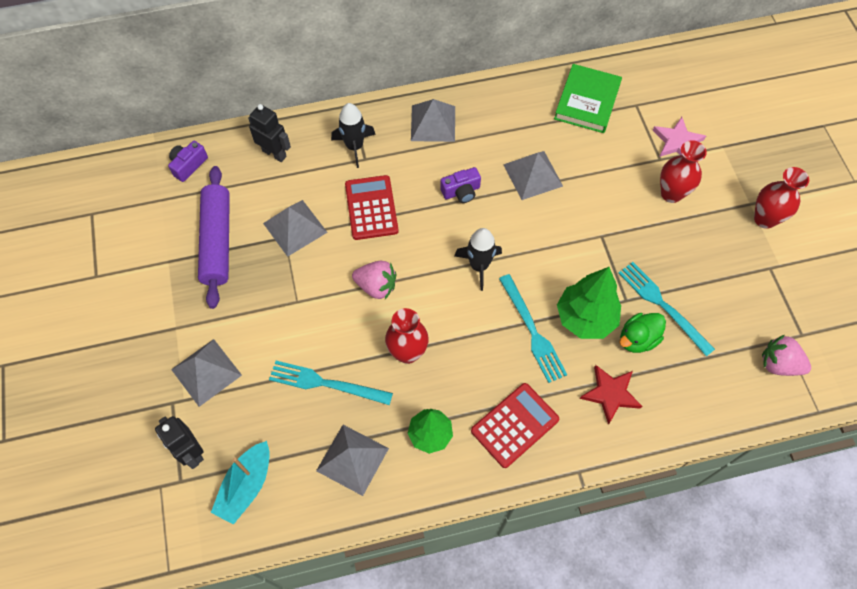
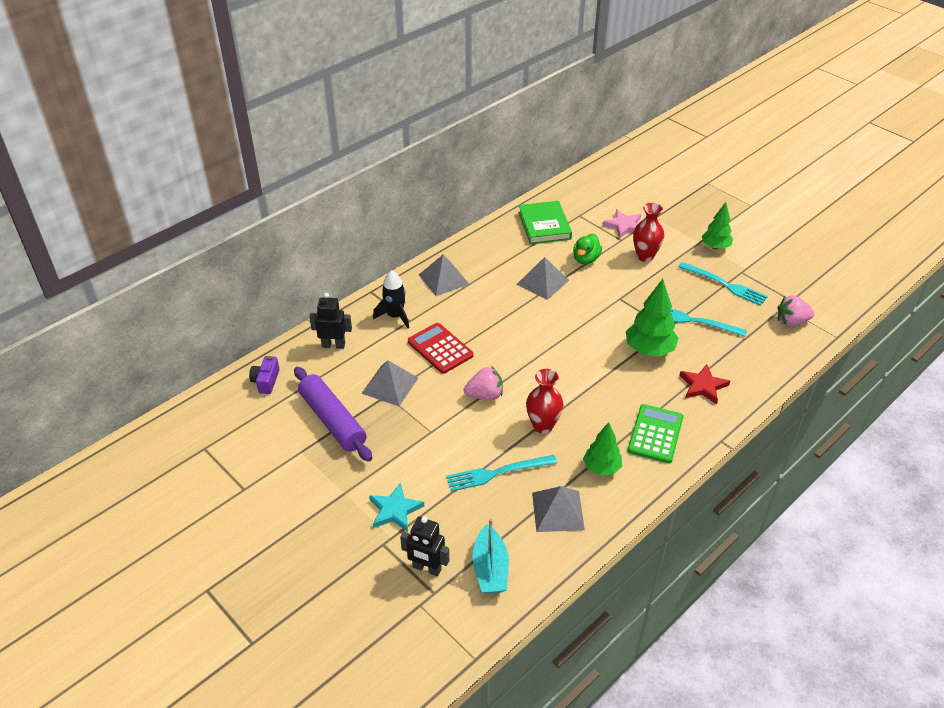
camera: 30 degrees left, 20 degrees down
grey pyramid [171,339,242,407] -> turquoise star [369,483,424,532]
purple camera [440,167,481,203] -> none
black rocket [454,228,502,291] -> none
red calculator [471,383,559,468] -> green calculator [628,404,683,463]
turquoise fork [499,274,567,383] -> turquoise fork moved to [678,262,768,306]
green duck [619,313,666,353] -> green duck moved to [573,234,602,264]
red vase [754,167,809,229] -> green tree [702,202,733,250]

